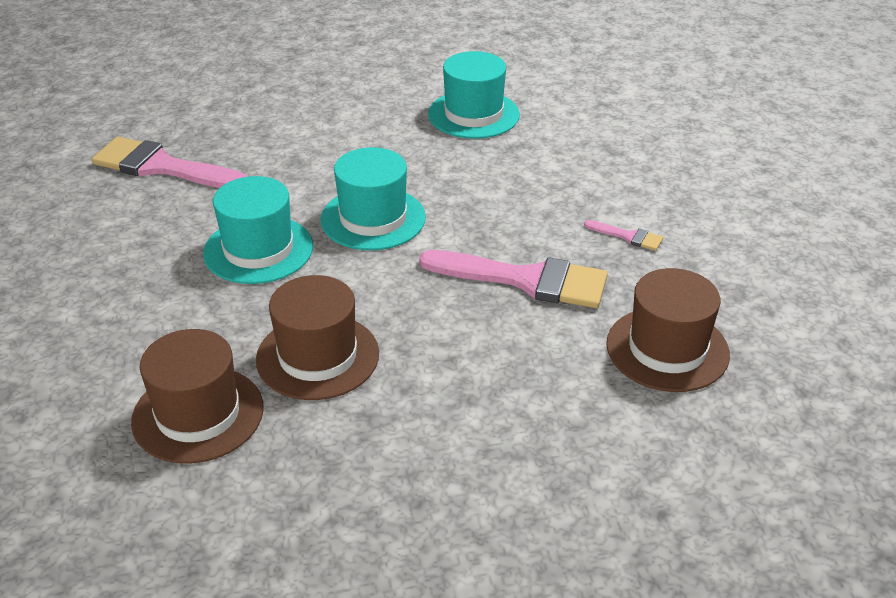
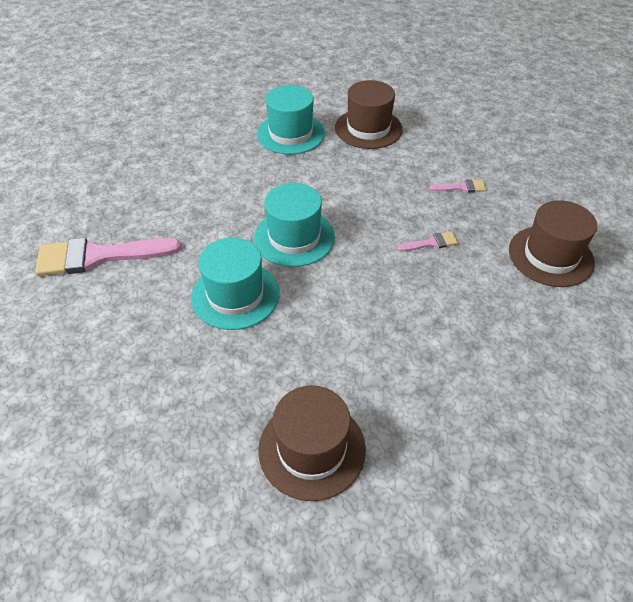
camera: 30 degrees left, 10 degrees up
brown hat [256,275,379,400] -> brown hat moved to [335,80,403,149]
pink brush [419,250,608,308] -> pink brush [397,232,458,251], size x0.44

